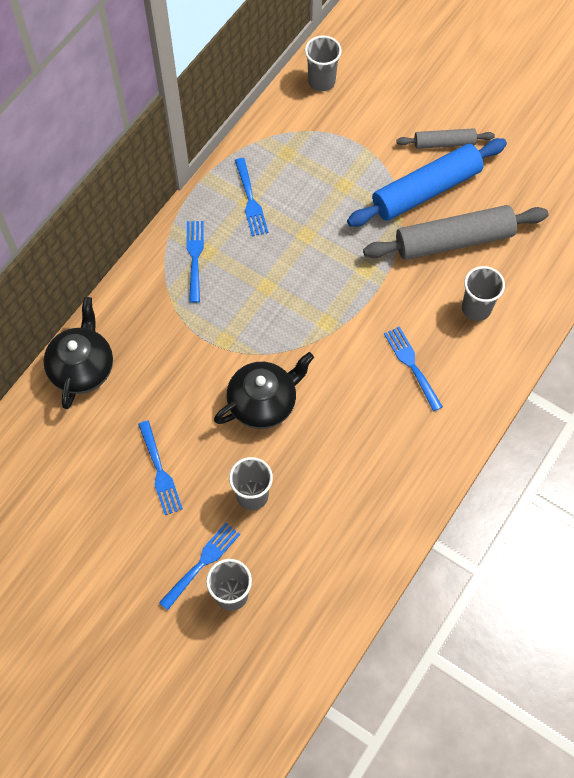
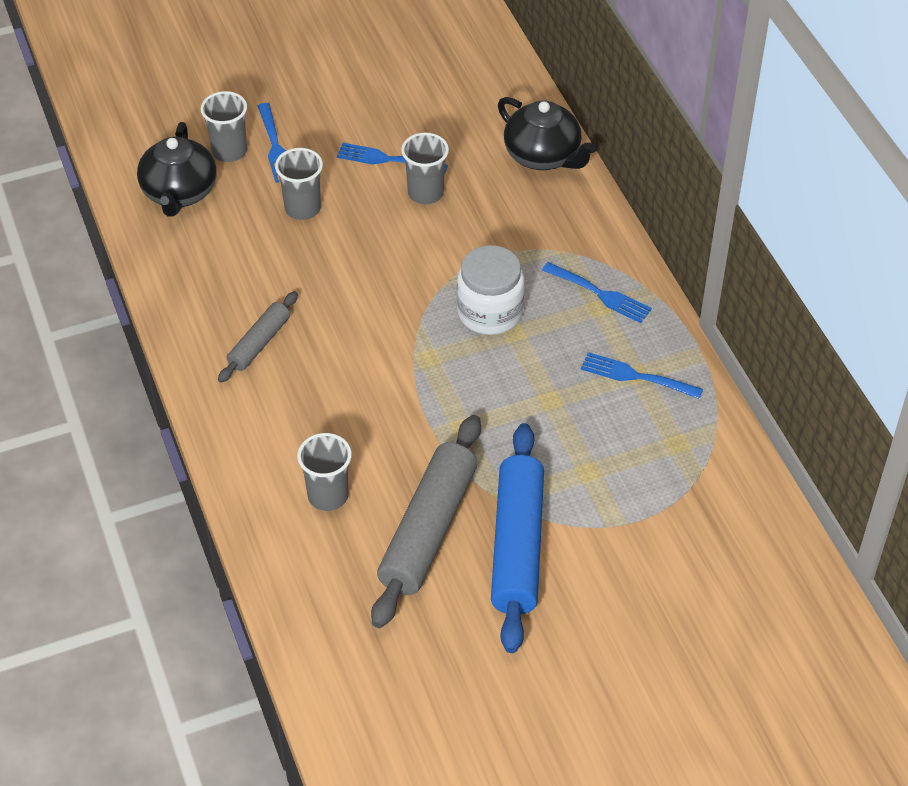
camera: 125 degrees right, 15 degrees down
black teapot [214,352,314,429] -> black teapot moved to [137,122,217,217]
grey cup [305,35,342,91] -> grey cup moved to [401,133,449,204]
blue fork [384,326,443,411] -> none
grey rolling pin [396,128,495,149] -> grey rolling pin moved to [218,291,298,383]
none -> white jar [457,245,525,335]

